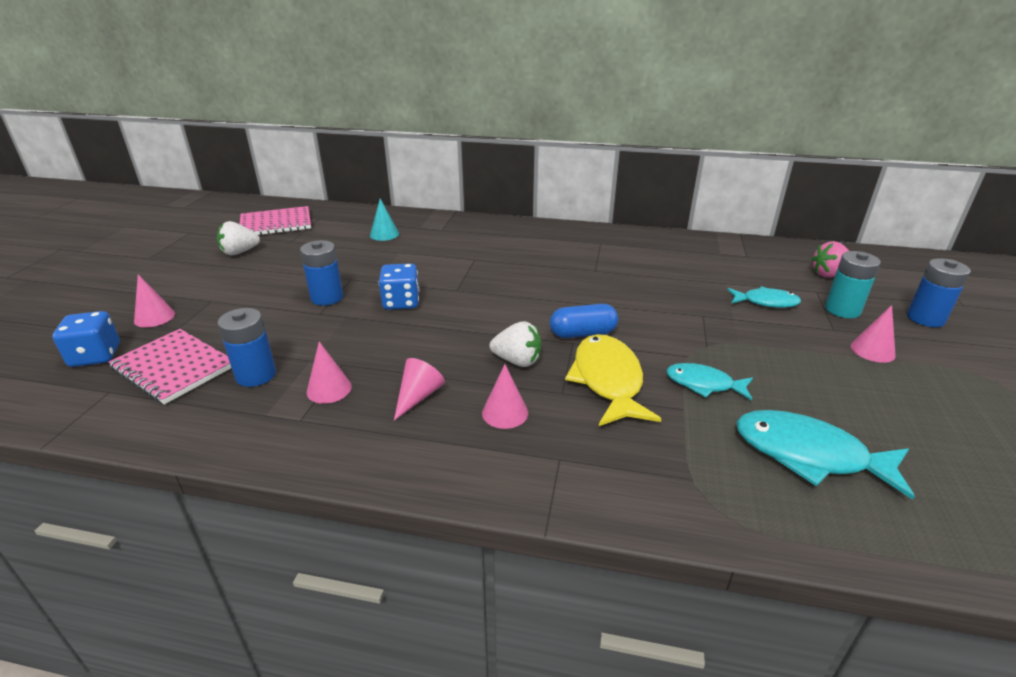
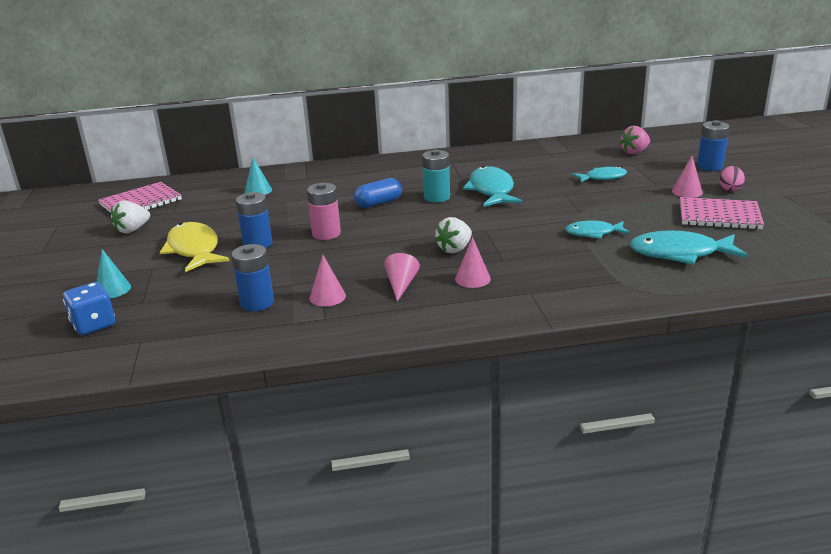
camera: 20 degrees left, 5 degrees down
pink notebook [109,329,231,404] -> pink notebook moved to [680,197,764,230]
pink cone [134,274,175,327] -> turquoise cone [96,249,131,298]
blue dice [379,263,419,310] -> pink battery [307,183,341,240]
white strawberry [490,321,541,367] -> white strawberry turned 135 degrees clockwise [434,217,472,254]
blue capsule [550,304,618,338] -> blue capsule moved to [354,178,402,208]
yellow fish [565,334,661,426] -> yellow fish moved to [160,222,230,272]
turquoise battery [825,251,881,318] -> turquoise battery moved to [422,150,450,203]
none -> turquoise fish [463,166,523,207]
none -> pink egg [719,166,745,191]

